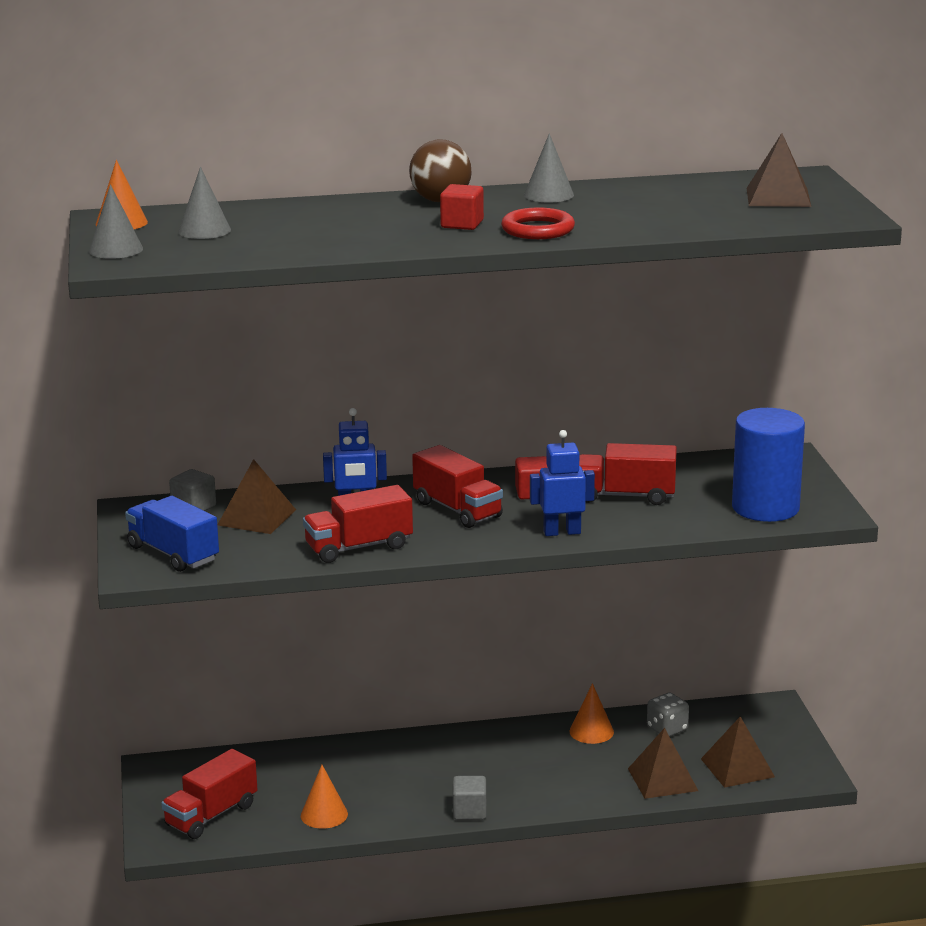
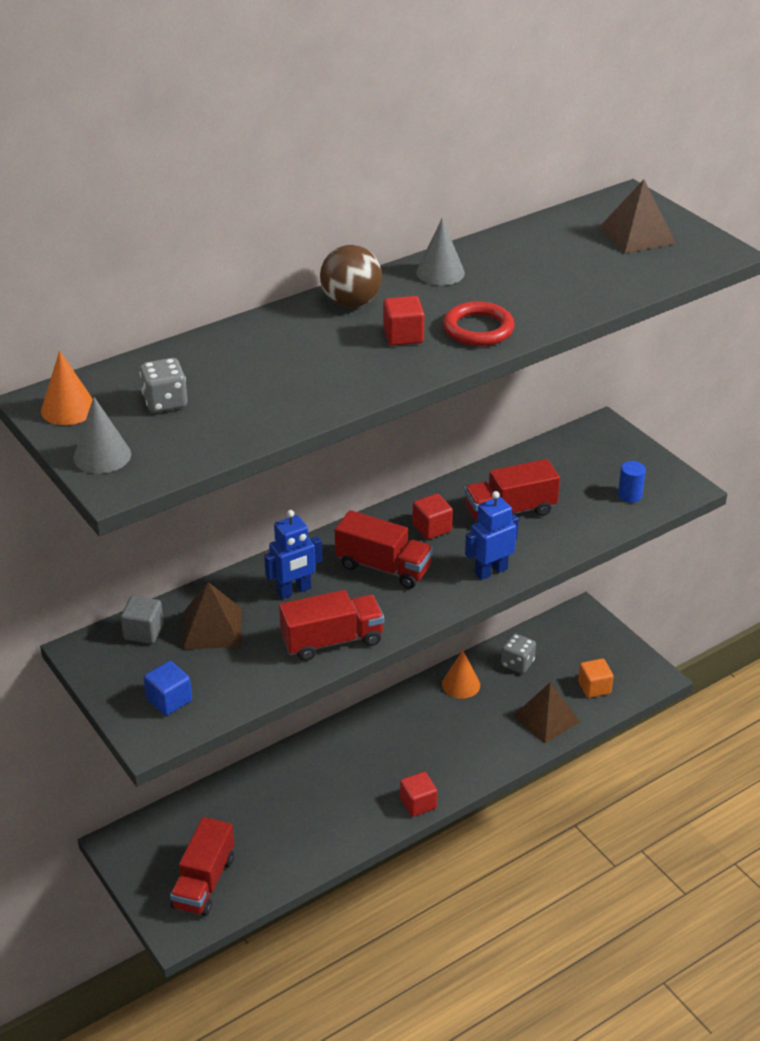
camera: 25 degrees left, 15 degrees up
blue truck [125,496,219,572] -> blue cube [144,661,192,716]
grey cone [178,167,231,239] -> grey dice [139,358,187,413]
orange cone [301,765,348,829] -> none
red truck [303,485,413,563] -> red truck turned 150 degrees counterclockwise [279,590,384,661]
grey cube [453,776,487,820] -> red cube [400,772,437,817]
brown pyramid [701,716,775,788] -> orange cube [578,659,613,698]
blue cylinder [732,408,805,522] -> blue cylinder [618,461,646,503], size x0.41

